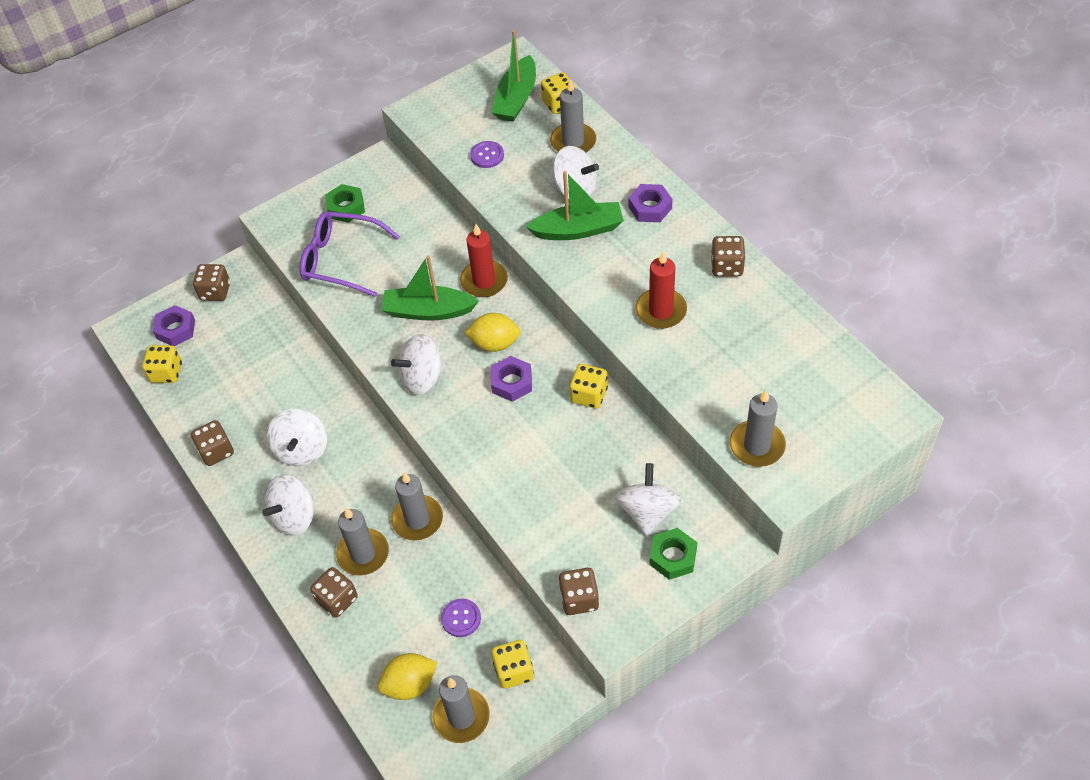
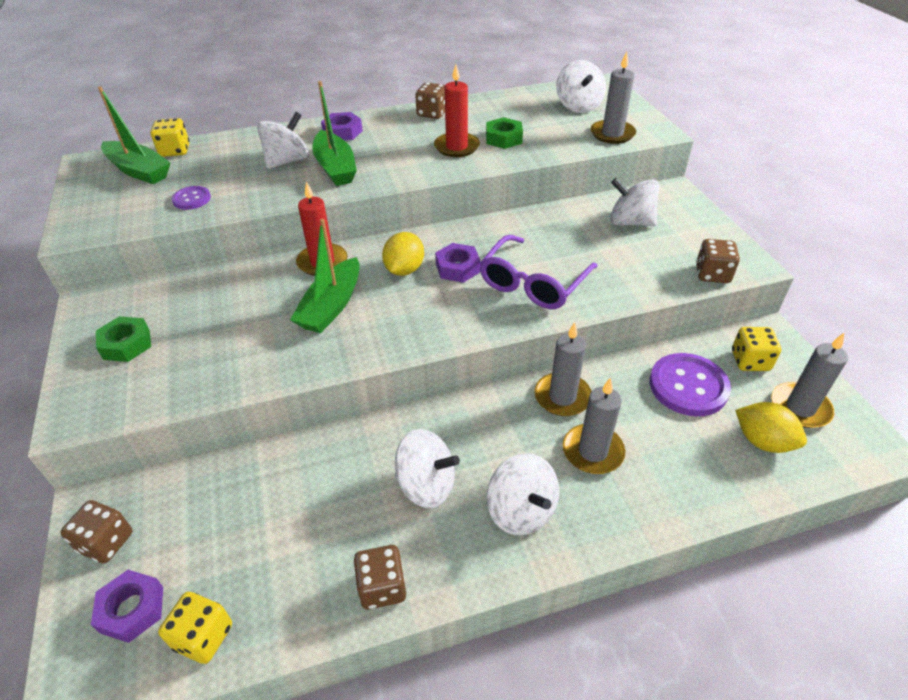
camera: 75 degrees left, 10 degrees down
purple glasses [300,211,400,297] -> purple glasses moved to [479,235,597,309]
brown dice [310,567,358,618] -> none
yellow lemon [378,653,438,700] -> yellow lemon turned 45 degrees counterclockwise [735,402,807,453]
white spinning top [391,334,446,395] -> white spinning top moved to [556,60,606,113]
purple button [441,599,481,637] -> purple button [649,353,731,416], size x1.87
green boat [526,171,624,240] -> green boat turned 150 degrees clockwise [312,81,357,186]
grey candle [550,79,596,152] -> none
yellow dice [569,364,608,409] -> none
green nut [649,528,697,580] -> green nut moved to [486,117,523,149]

